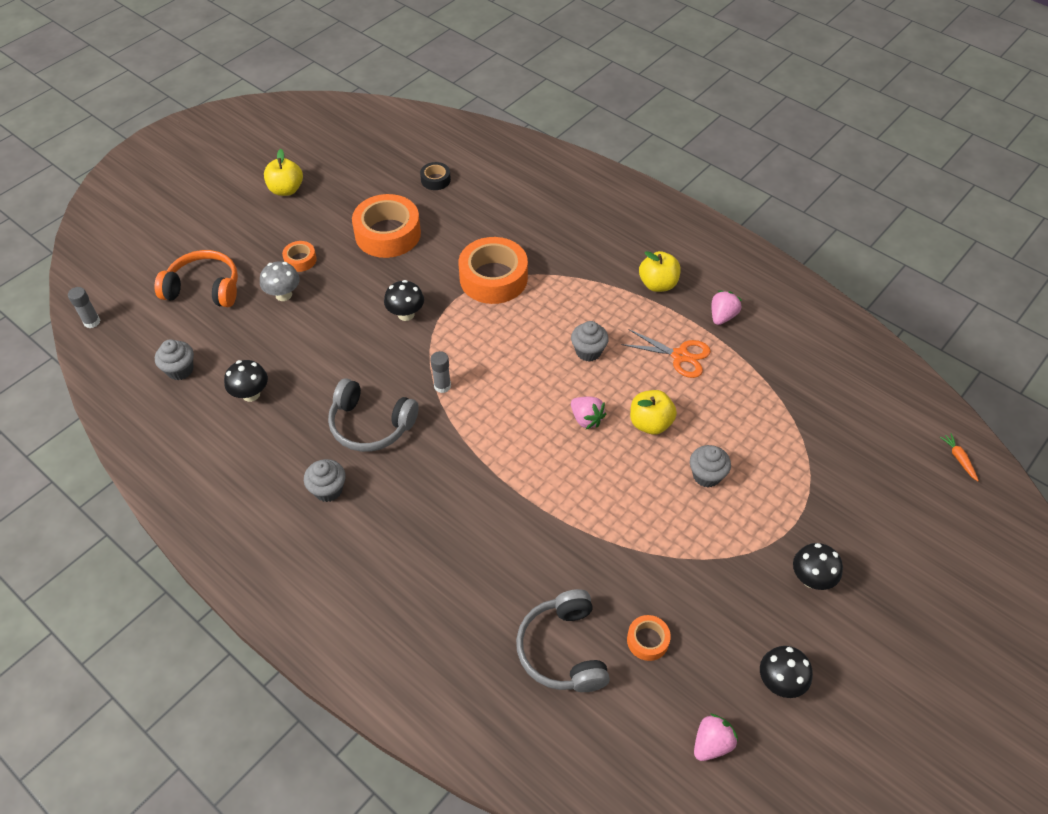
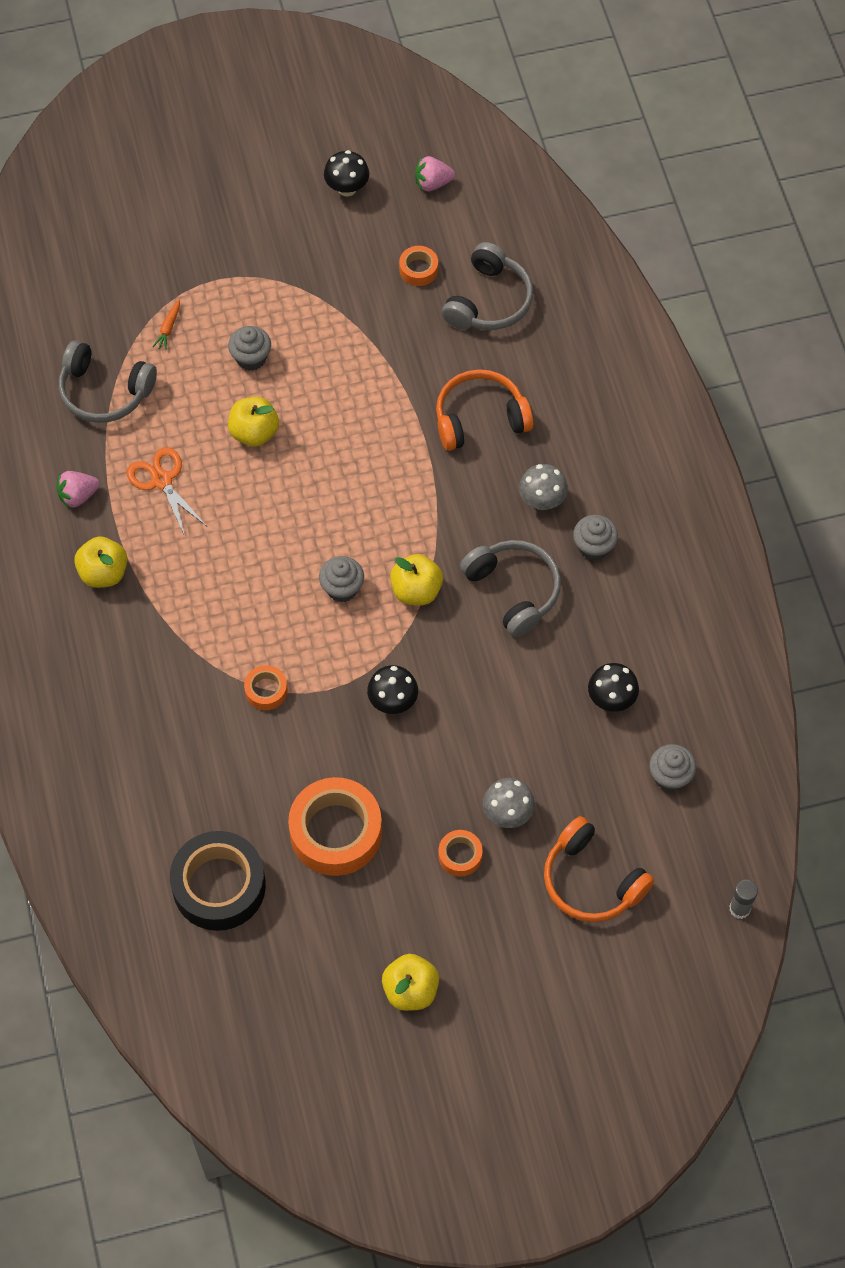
camera: 145 degrees left, 10 degrees up
black tape [420,162,451,190] -> black tape [170,831,266,931], size x2.11
grey glue stick [430,351,451,393] -> yellow apple [390,554,443,605]
orange tape [459,237,528,304] -> orange tape [244,665,288,710], size x0.47
grey cupcake [571,321,609,362] -> grey cupcake moved to [319,556,364,602]
pink strawberry [571,397,606,429] -> none
black mushroom [793,543,843,590] -> none
orange carrot [940,433,979,481] -> orange carrot moved to [152,299,180,350]
none -> grey headphones [59,340,157,423]
none -> orange headphones [436,369,533,451]
none -> grey mushroom [519,464,568,510]

